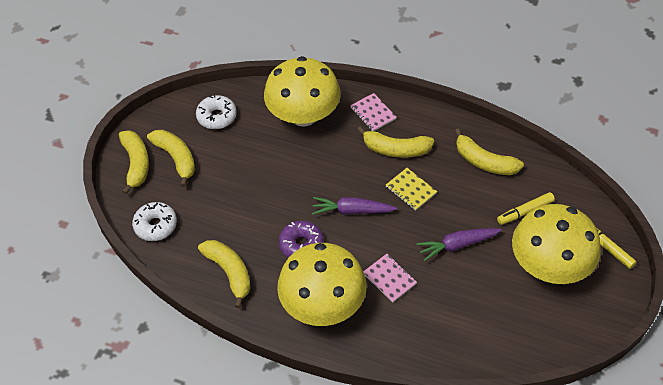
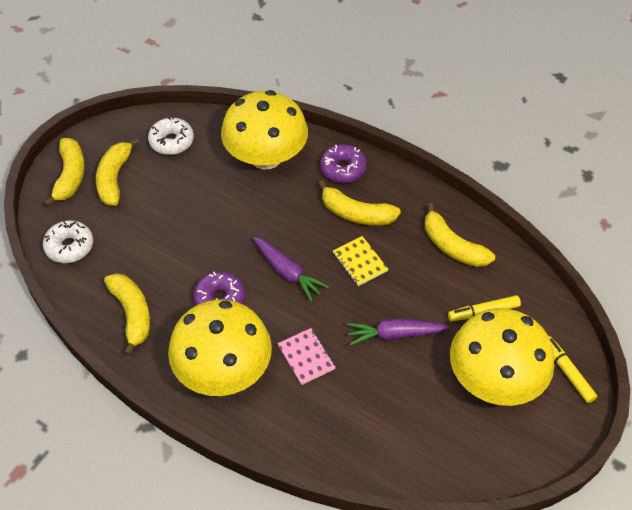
camera: 10 degrees right, 0 degrees up
yellow banana [147,130,195,187] -> yellow banana turned 150 degrees counterclockwise [96,138,140,206]
purple carrot [312,197,397,215] -> purple carrot turned 150 degrees counterclockwise [253,237,329,302]
pink notebook [350,93,397,131] -> purple donut [320,144,367,183]

